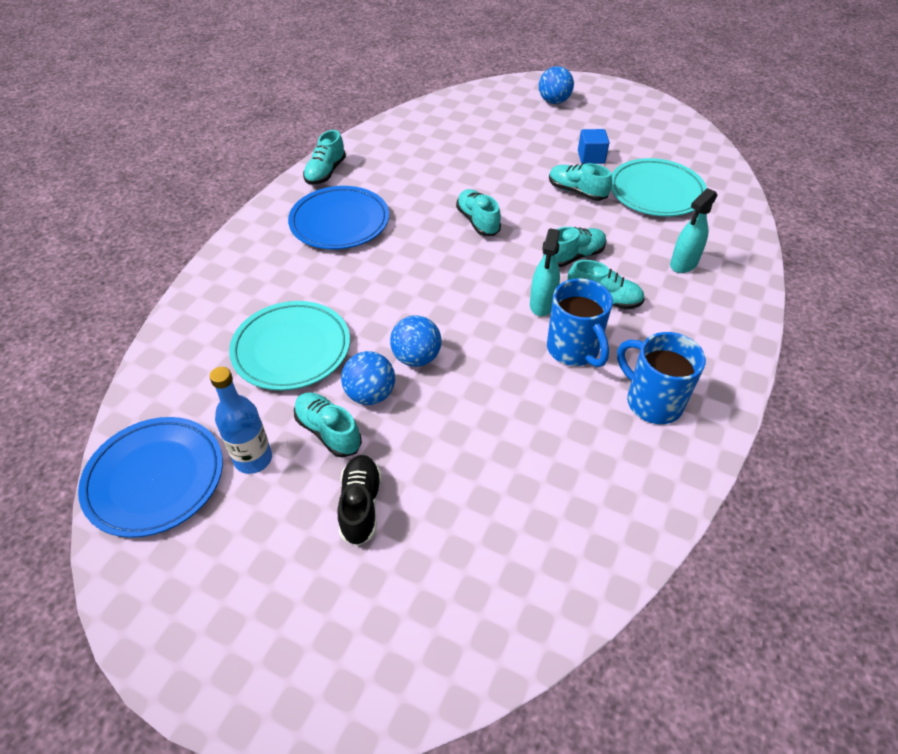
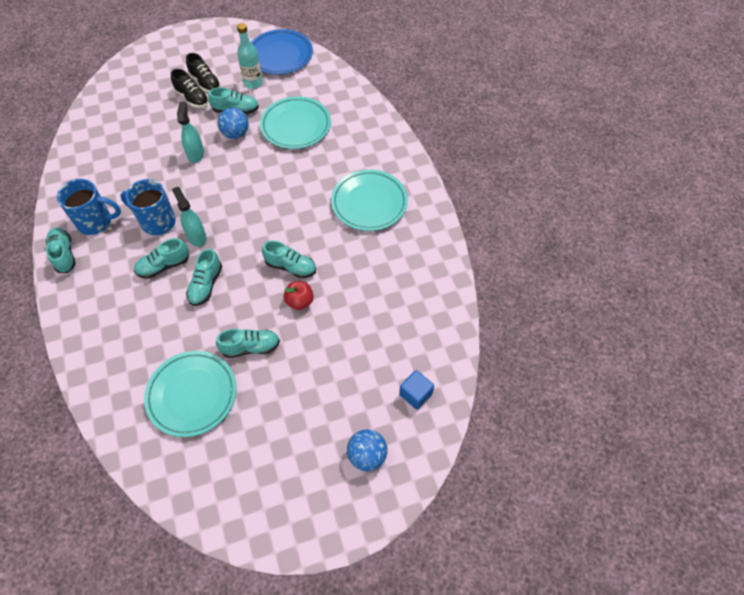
camera: 135 degrees right, 10 degrees up
blue bottle [209,367,272,474] -> turquoise bottle [237,23,263,89]
blue plate [288,186,389,249] -> turquoise plate [331,170,408,231]
turquoise shoe [303,130,346,185] -> turquoise shoe moved to [46,228,76,273]
blue ball [390,315,441,367] -> none
blue cube [578,129,609,164] -> blue cube moved to [399,370,434,410]
turquoise spray bottle [670,188,717,273] -> turquoise spray bottle moved to [177,102,204,163]
none -> black shoe [186,53,221,93]
none -> red apple [283,281,314,310]

